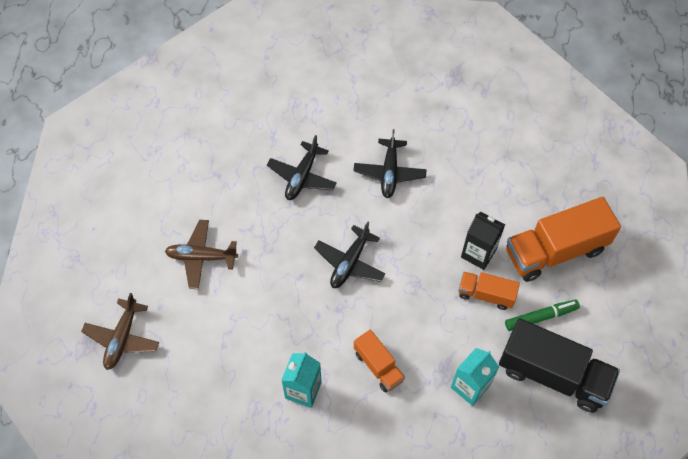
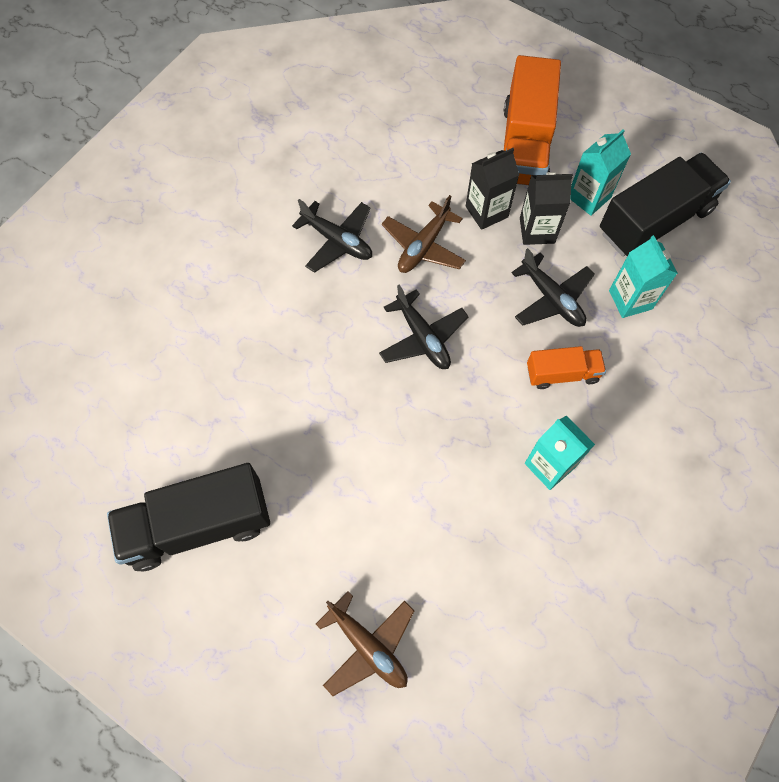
camera: 60 degrees left, 5 degrees up
brown plane [165,220,238,289] -> brown plane moved to [382,195,466,273]
black plane [267,135,337,200] -> black plane moved to [511,248,595,327]
orange truck [458,272,520,310] -> black carton [520,172,573,245]
green marker [505,300,580,331] -> turquoise carton [571,129,631,216]
none -> black truck [107,463,270,571]

